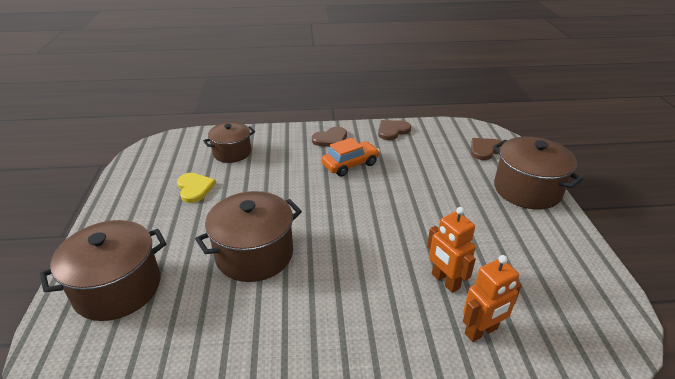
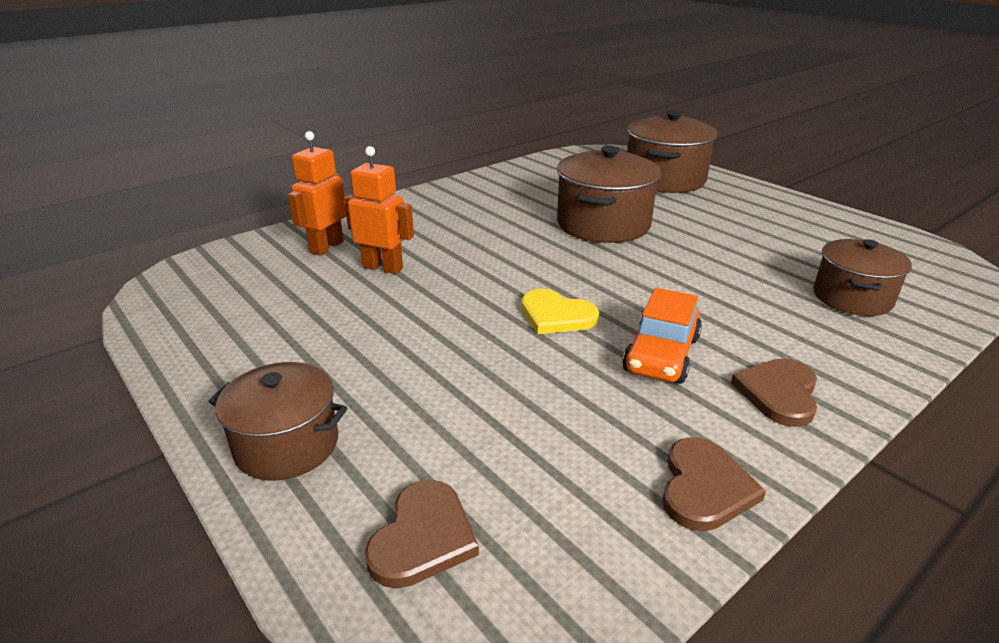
camera: 145 degrees right, 5 degrees down
yellow heart [177,173,216,203] -> yellow heart moved to [522,289,599,334]
brown pot [493,137,583,210] -> brown pot [209,362,347,480], size x0.65

